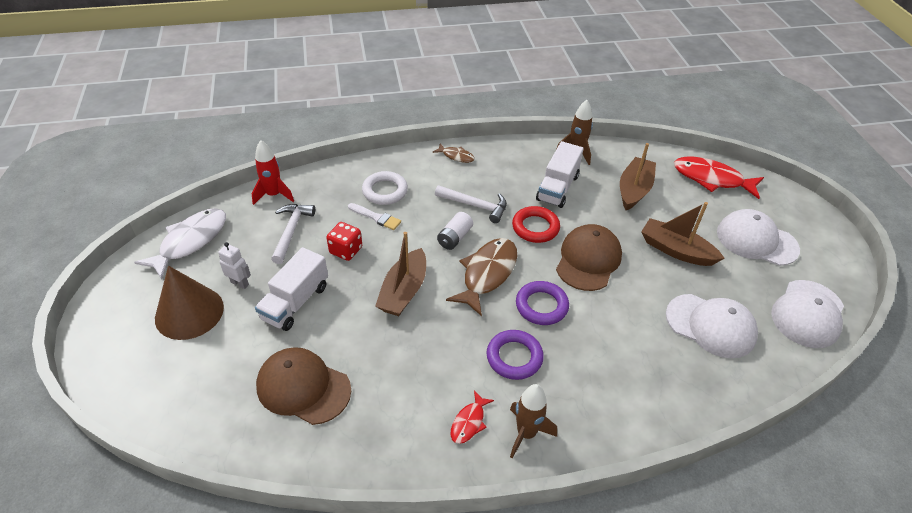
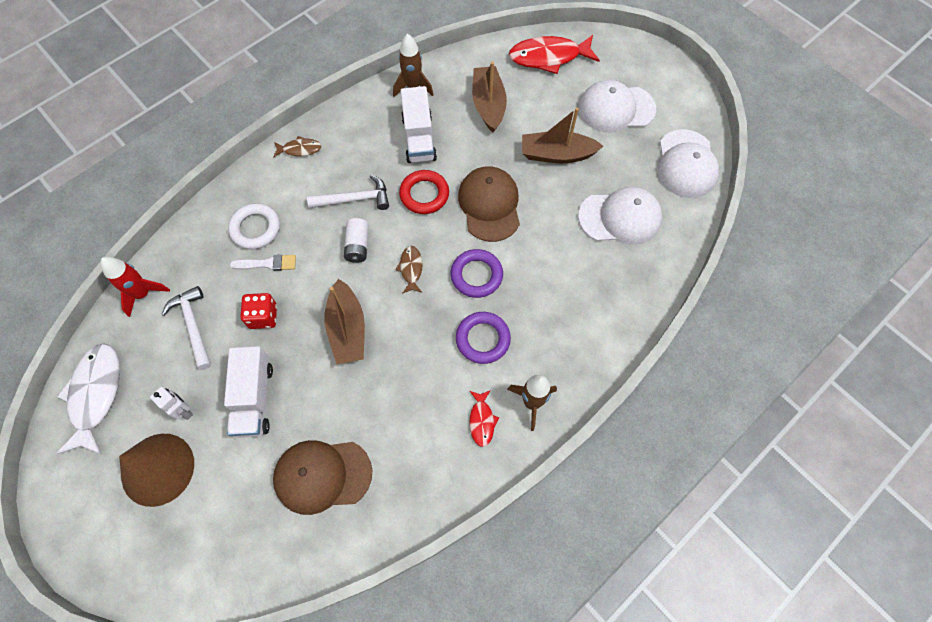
camera: 30 degrees left, 20 degrees up
white robot [218,242,251,289] -> white robot turned 45 degrees clockwise [150,387,193,420]
brown fish [446,238,517,316] -> brown fish [395,246,423,294], size x0.50

